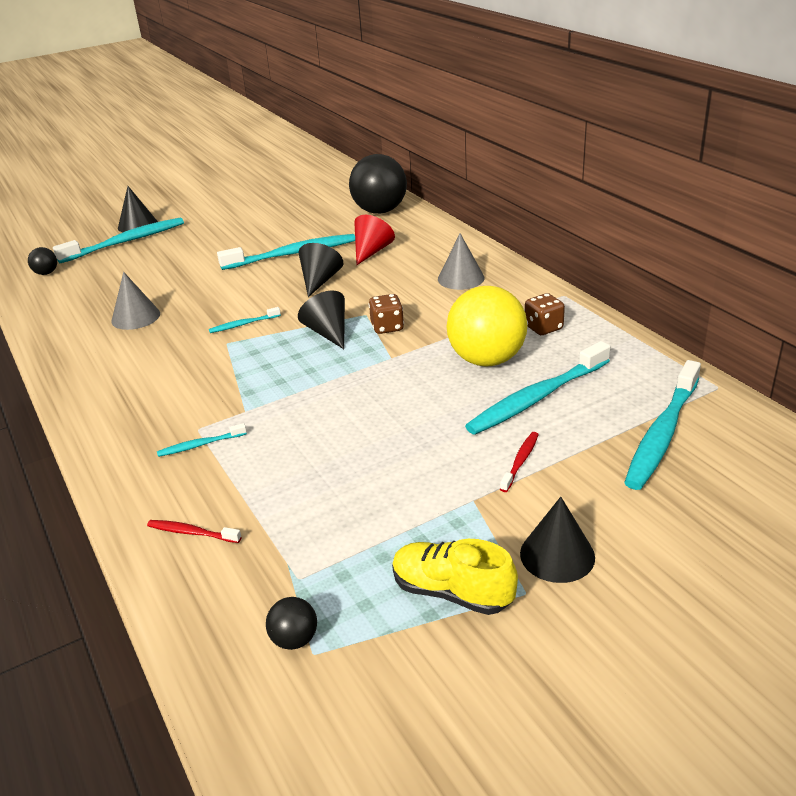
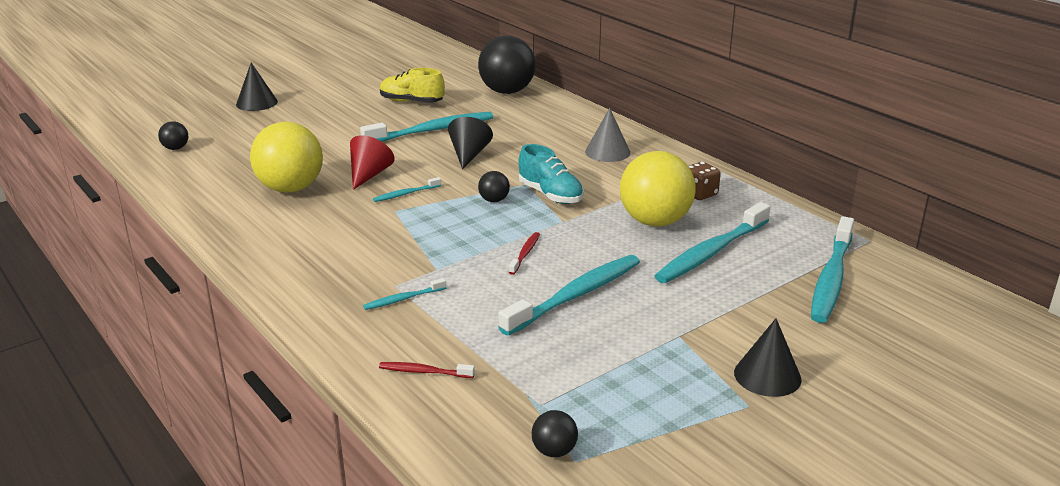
camera: 10 degrees left, 5 degrees down
turquoise toothbrush [53,217,184,263] -> turquoise toothbrush moved to [499,255,640,336]
grey cone [111,272,160,330] -> yellow ball [250,121,323,193]
black cone [298,291,345,349] -> black ball [478,171,510,202]
red cone [354,215,395,265] -> red cone moved to [350,135,395,190]
brown dice [369,294,404,334] -> turquoise shoe [519,144,584,204]
yellow shoe [392,539,518,615] -> yellow shoe moved to [380,68,445,103]
red toothbrush [500,432,539,492] -> red toothbrush moved to [509,232,540,275]

